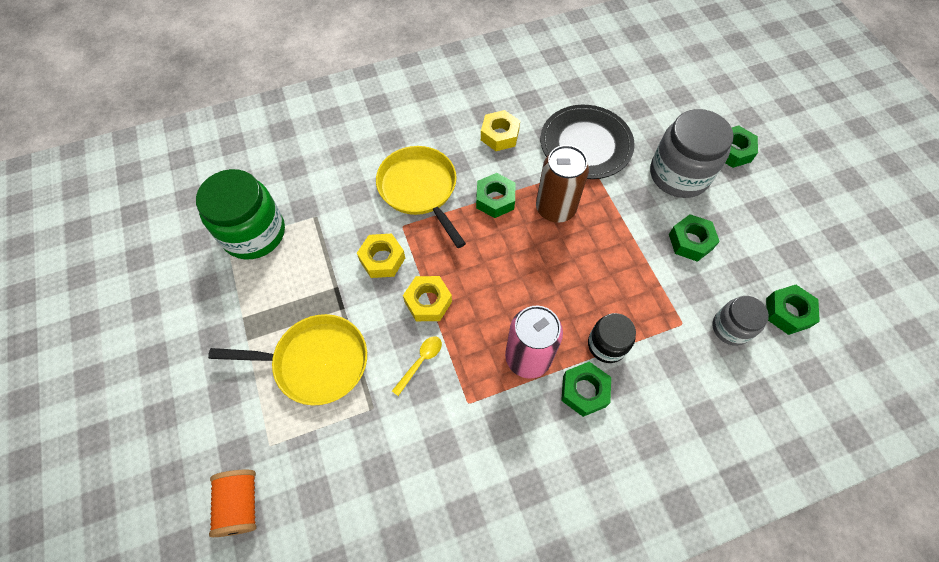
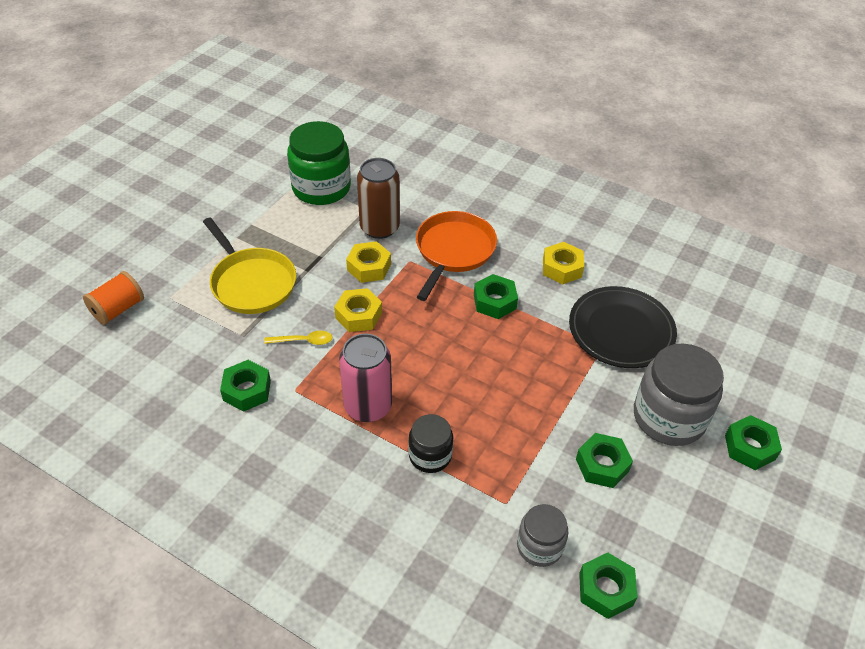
camera: 50 degrees right, 15 degrees down
yellow pan [376,146,466,248] -> orange pan [416,211,497,301]
brown can [536,145,589,223] -> brown can moved to [357,158,400,239]
green nut [561,362,611,417] -> green nut moved to [220,360,271,412]

